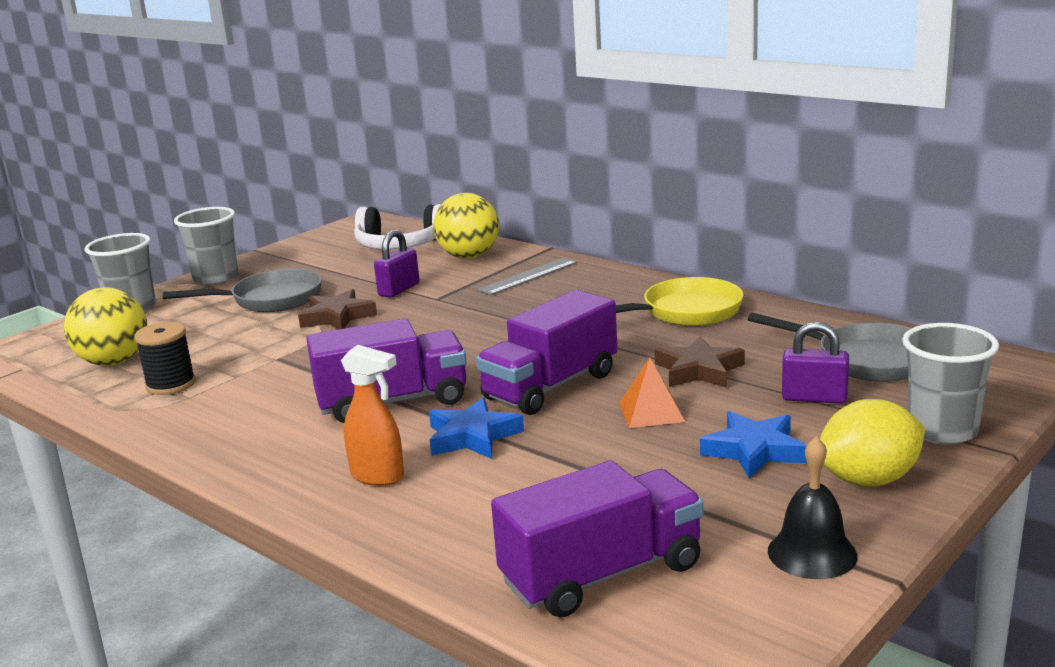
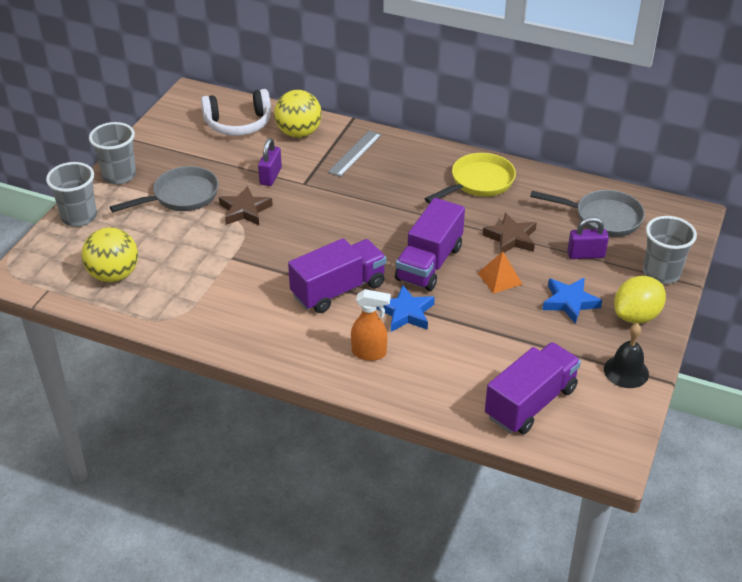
camera: 20 degrees left, 20 degrees up
black spool [134,322,196,395] -> none

